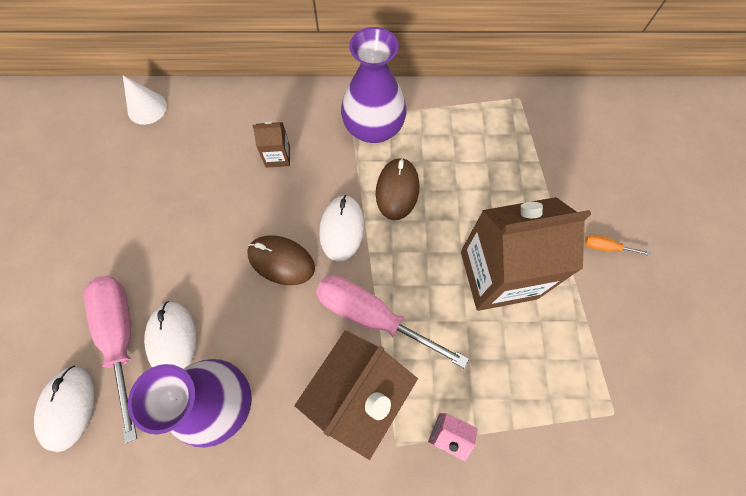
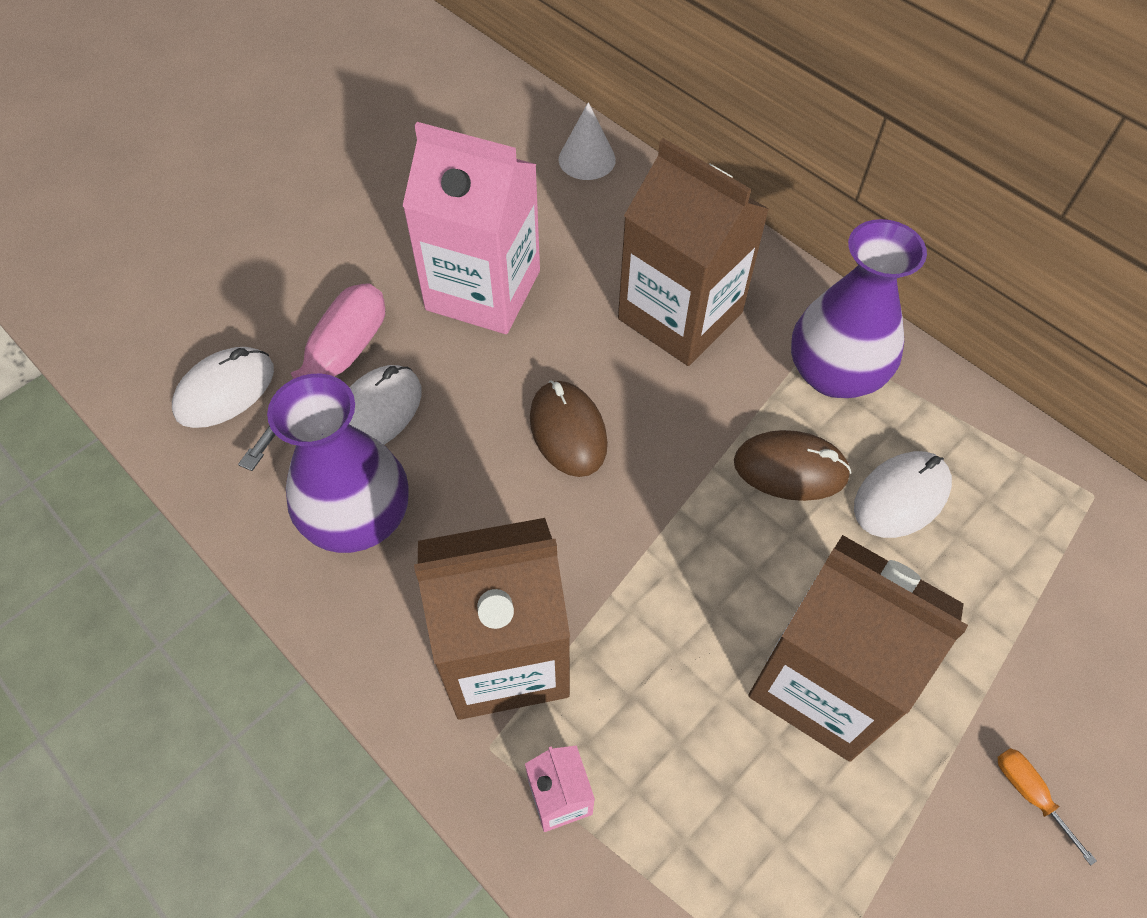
camera: 45 degrees right, 10 degrees down
brown carton [252,121,290,167] -> brown carton [618,138,769,366], size x2.34
pink screwdriver [316,276,469,368] -> none
white mouse [319,195,365,262] -> white mouse moved to [854,451,952,538]
brown mouse [376,157,419,220] -> brown mouse turned 45 degrees clockwise [734,430,851,501]
none -> pink carton [402,122,540,334]

